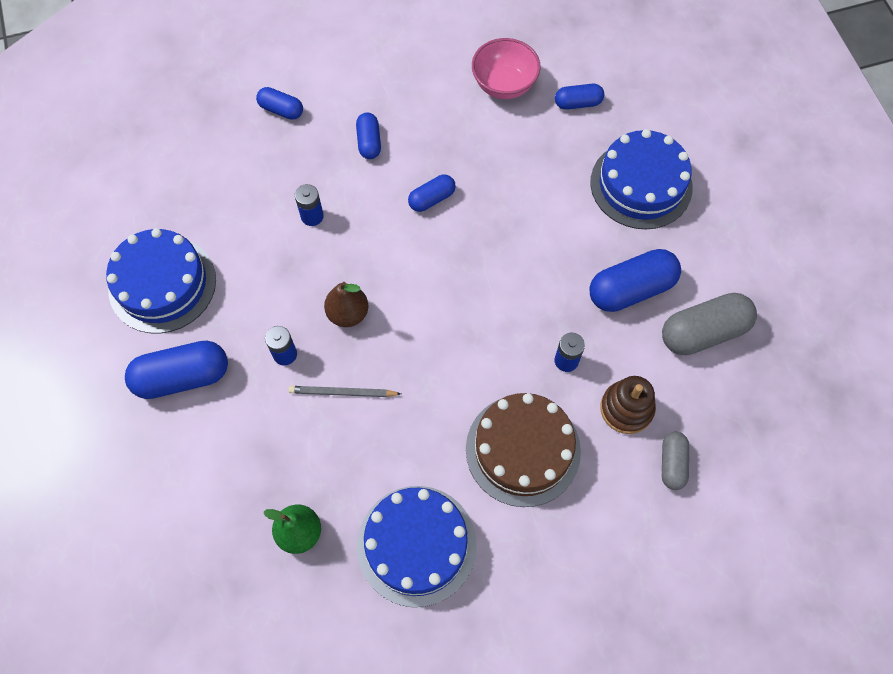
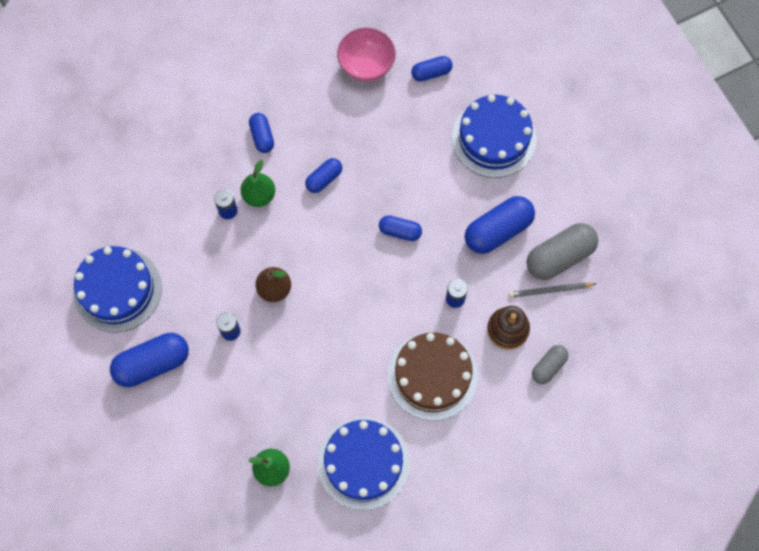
camera: 10 degrees left, 5 degrees up
blue capsule [256,87,303,120] -> blue capsule moved to [379,215,422,241]
grey pencil [289,386,401,397] -> grey pencil moved to [509,282,596,298]
grey capsule [662,432,689,490] -> grey capsule turned 45 degrees clockwise [532,345,568,384]
none -> green pear [240,160,275,207]

